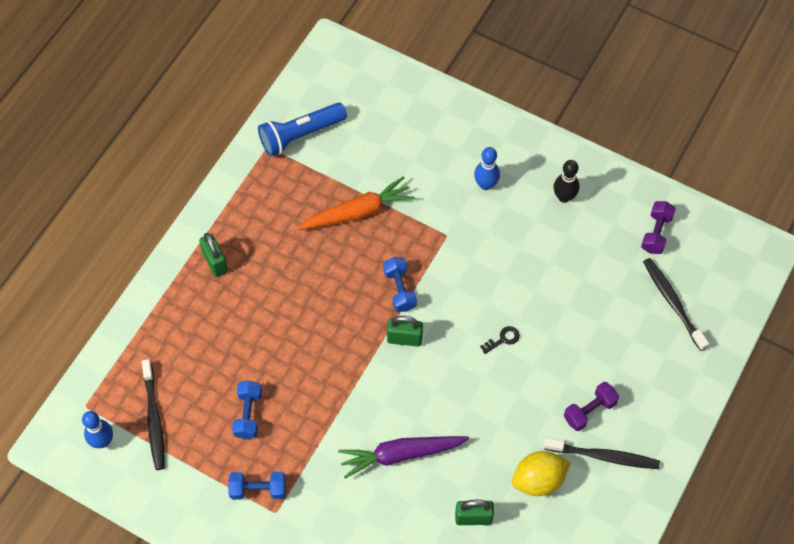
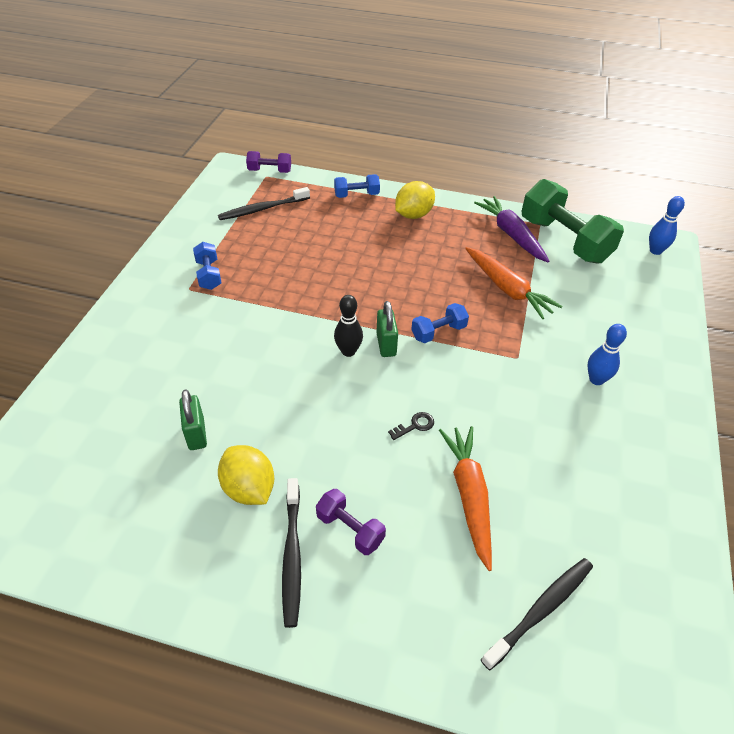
camera: 75 degrees right, 15 degrees down
blue bowling pin [82,411,113,448] -> blue bowling pin moved to [649,196,685,255]
green padlock [199,233,228,277] -> yellow lemon [395,181,435,219]
blue dumbbell [232,381,262,439] -> blue dumbbell moved to [334,174,380,198]
blue flashlight [258,102,347,156] -> green dumbbell [521,179,624,263]
purple carrot [338,436,470,479] -> purple carrot moved to [474,196,549,262]
black key [480,326,520,354] -> black key turned 75 degrees counterclockwise [388,412,434,440]
black bowling pin [554,160,580,203] -> black bowling pin moved to [334,295,363,357]
purple dumbbell [641,201,676,254] -> purple dumbbell moved to [246,151,291,173]
none -> orange carrot [439,426,492,571]

